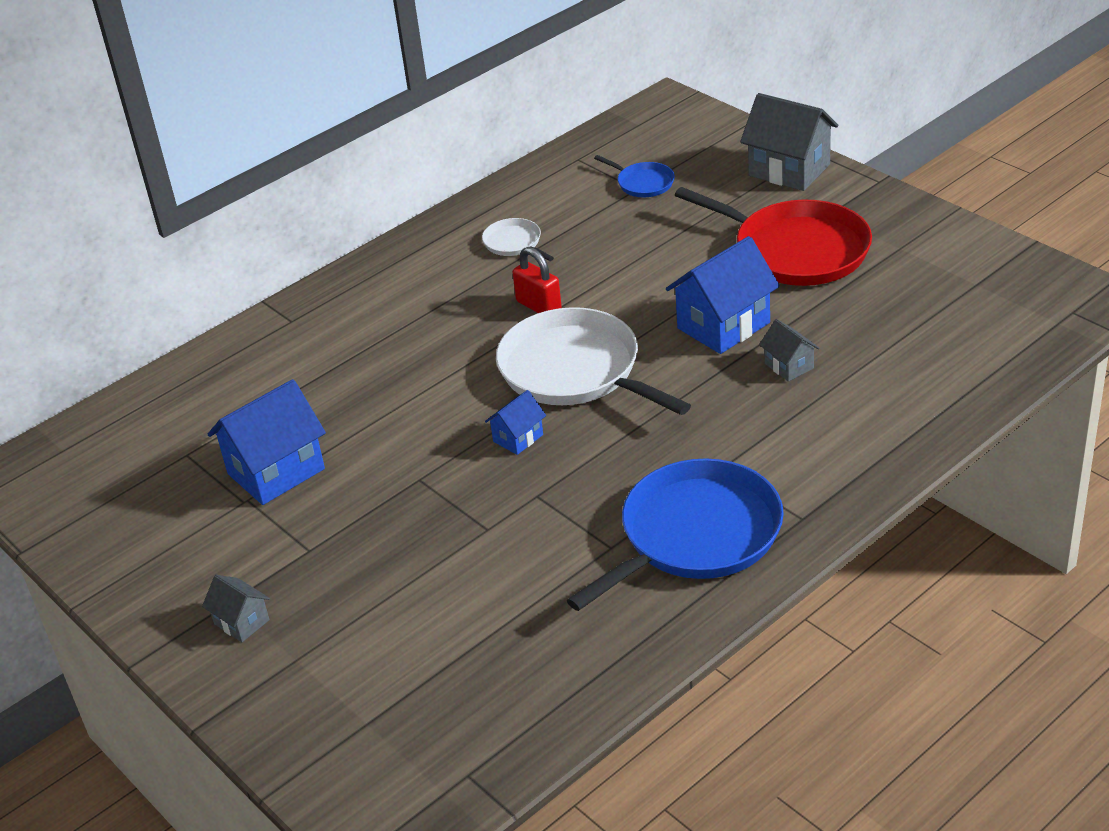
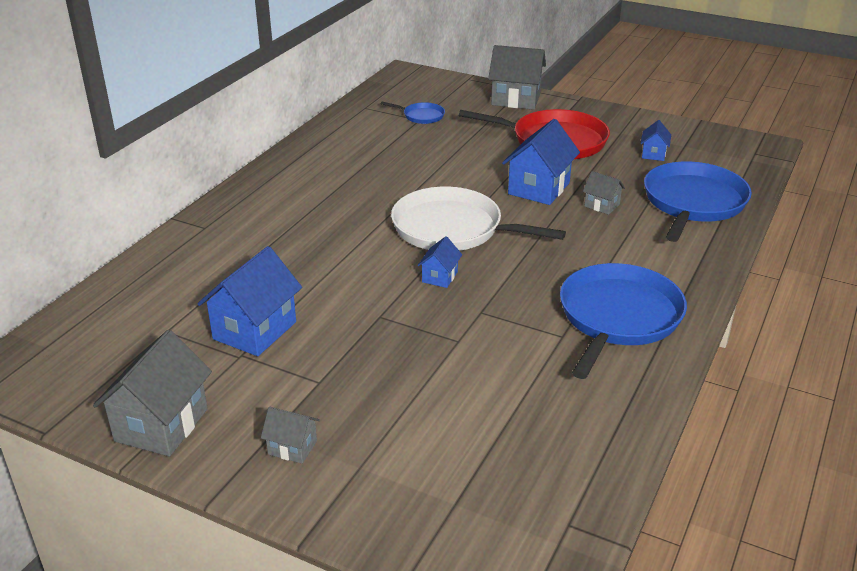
camera: 25 degrees left, 5 degrees down
white pan [482,218,554,261] -> none
red padlock [512,247,562,313] -> none
none -> grey house [93,330,212,456]
none -> blue house [641,120,671,161]
none -> blue pan [644,161,752,242]

